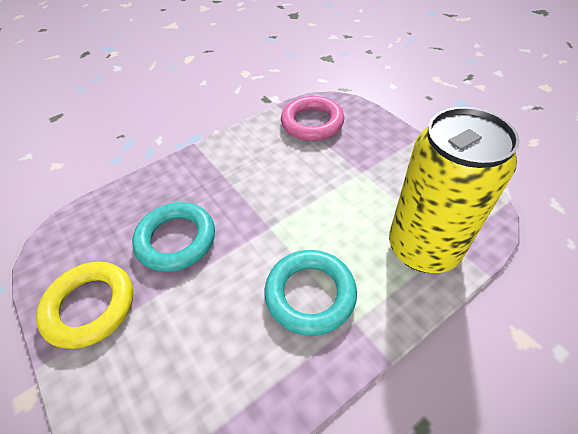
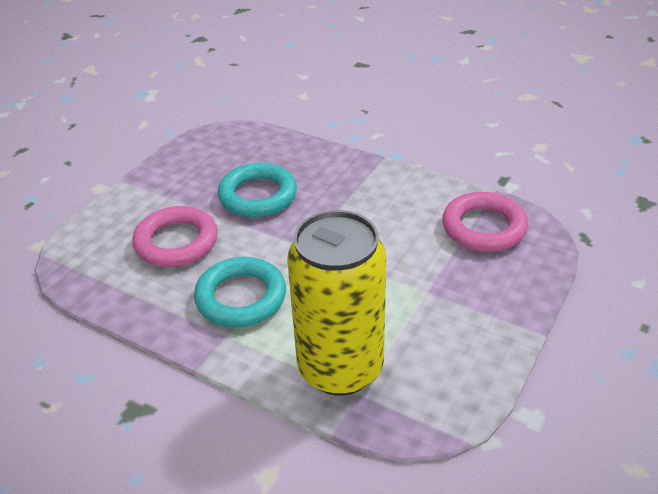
camera: 65 degrees right, 10 degrees down
yellow ring [36,262,133,349] -> none
none -> pink ring [132,206,218,267]

